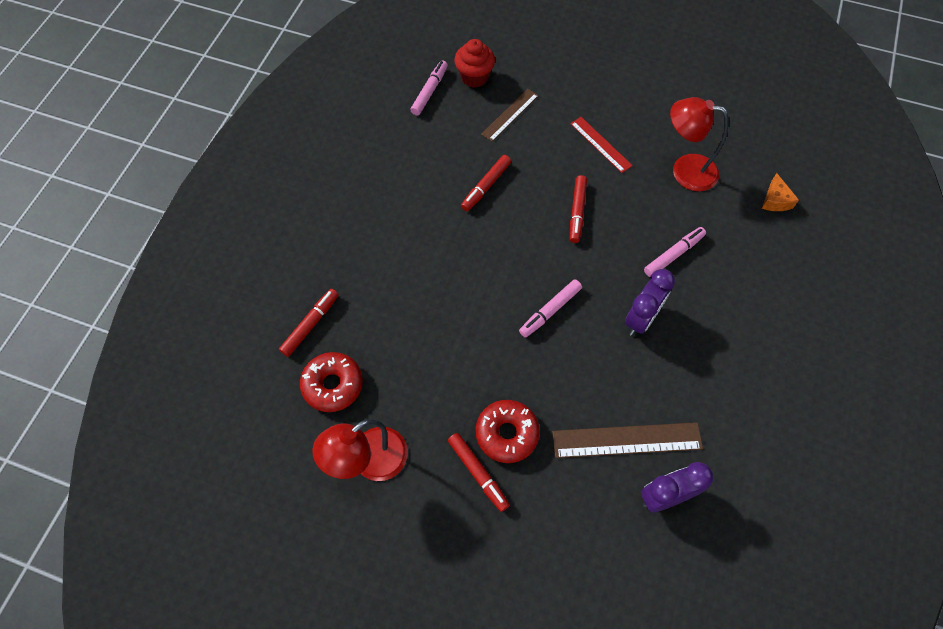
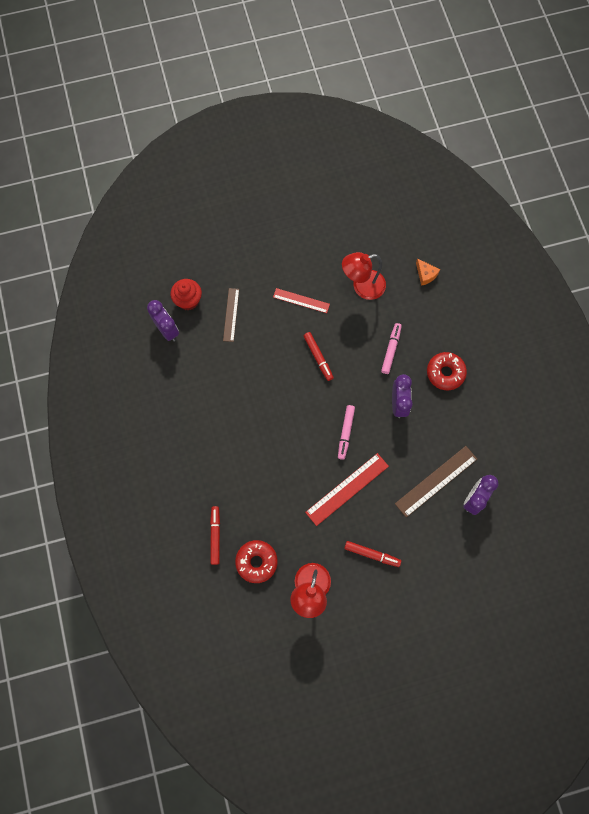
camera: 35 degrees left, 10 degrees up
pink marker [410,60,448,116] -> purple clock [147,300,179,341]
red marker [461,155,511,211] -> none
red donut [476,400,540,463] -> red donut moved to [427,352,467,390]
none -> red ruler [305,453,389,526]

